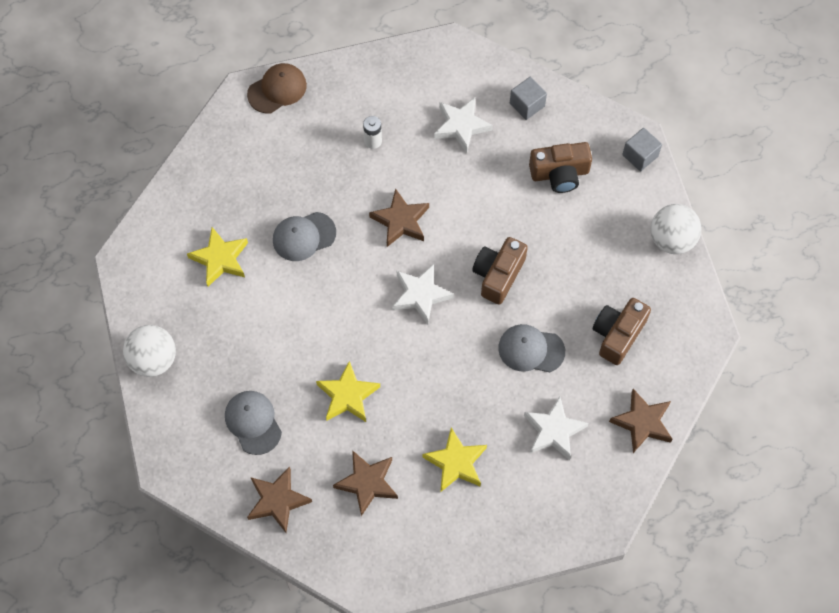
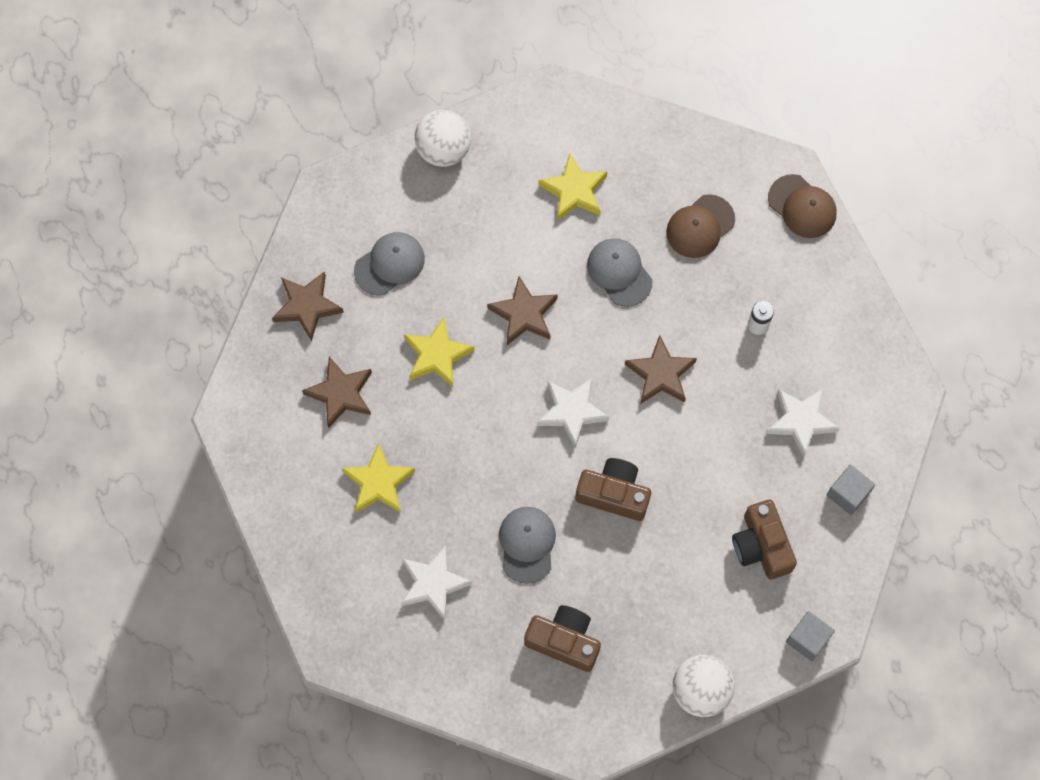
camera: 80 degrees right, 5 degrees up
brown star [609,389,673,453] -> brown star moved to [487,276,558,345]
none -> brown cap [666,194,735,258]

